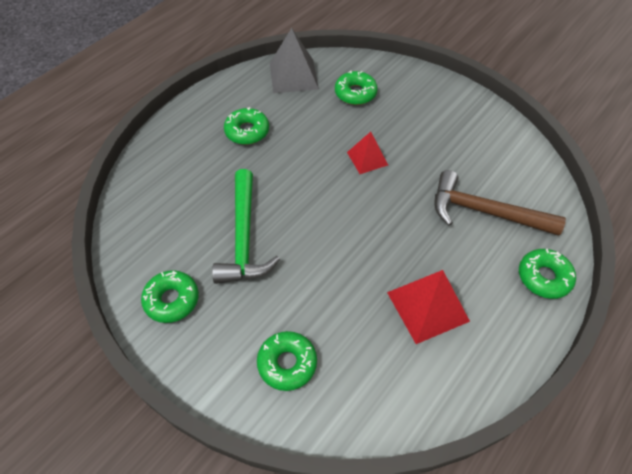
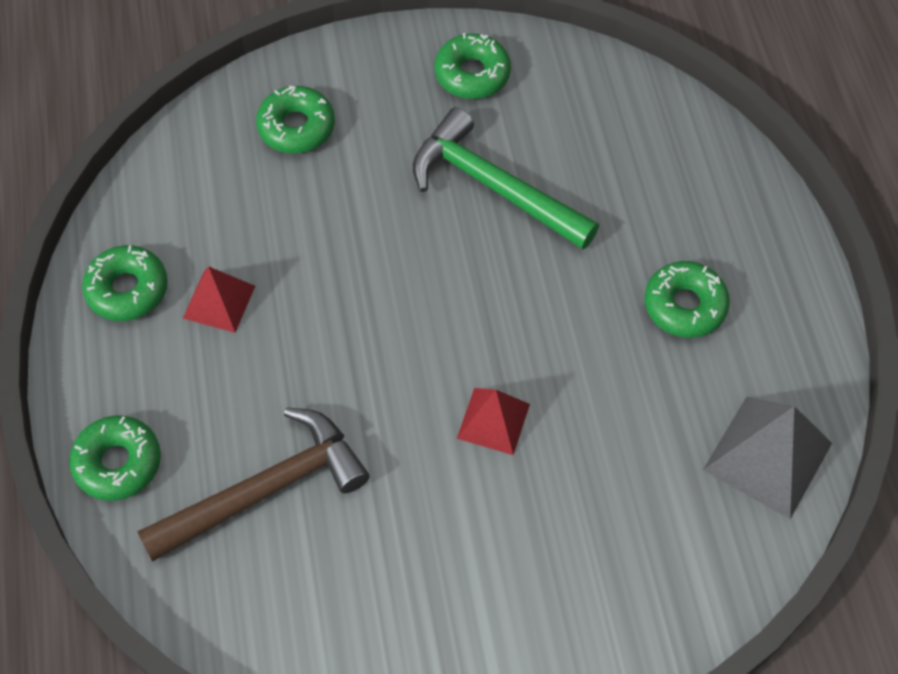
camera: 130 degrees right, 5 degrees up
green donut [335,71,378,105] -> green donut moved to [82,245,168,321]
red pyramid [387,270,470,344] -> red pyramid [183,266,255,333], size x0.62

